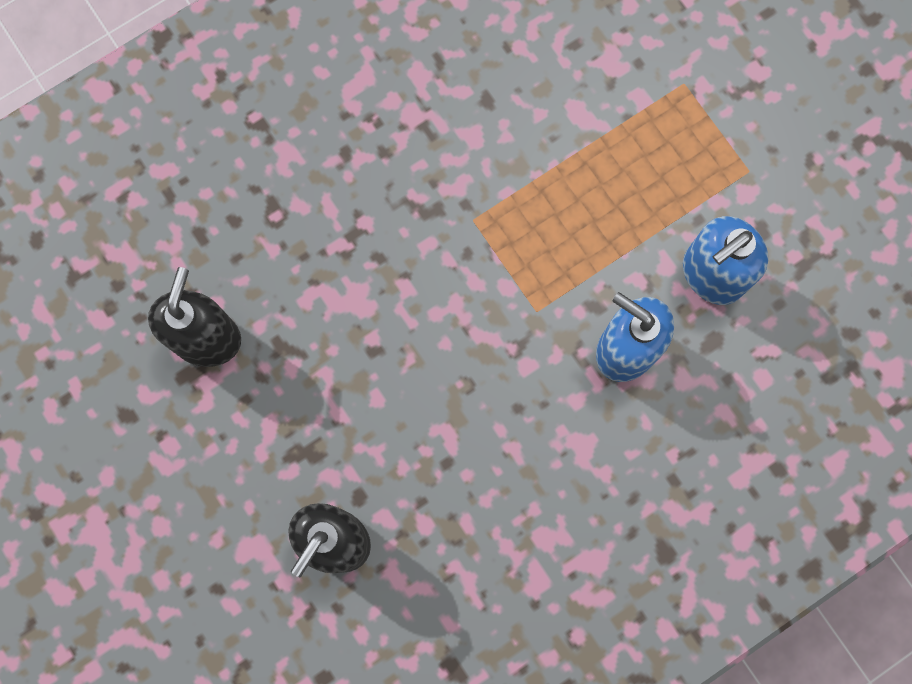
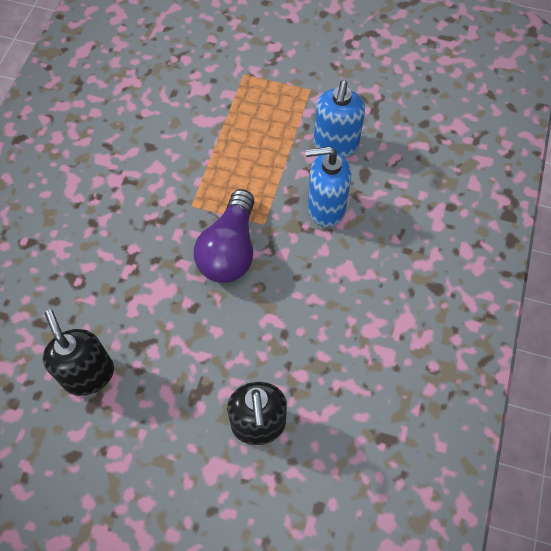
camera: 40 degrees left, 15 degrees down
none -> purple light bulb [194,189,255,283]

